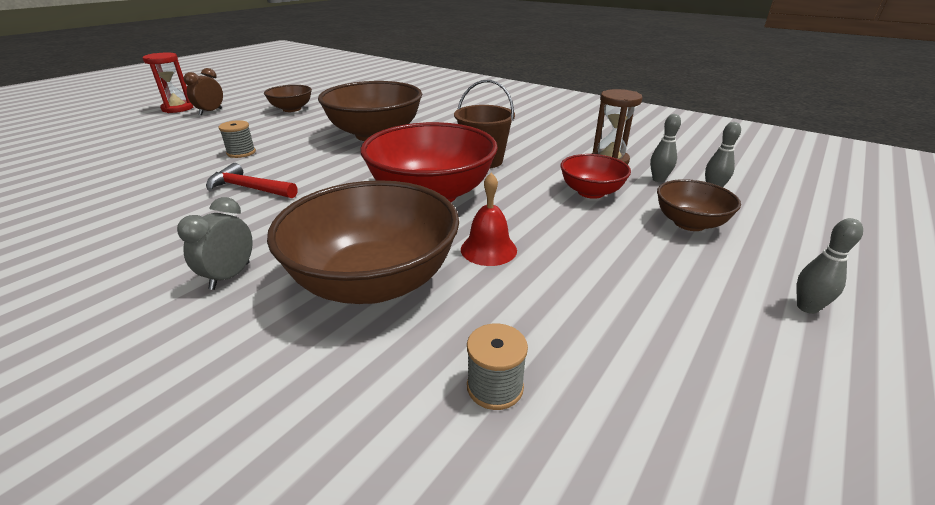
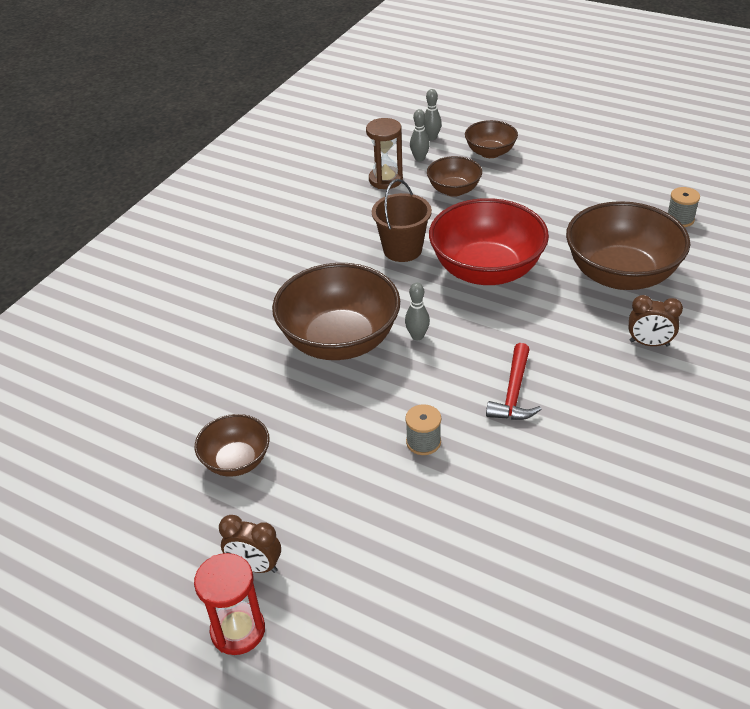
camera: 95 degrees left, 10 degrees up
grey clock [177,197,253,290] -> brown clock [629,295,683,346]
red bell [461,173,517,266] -> none
red bowl [560,154,631,199] -> brown bowl [427,156,482,197]
grey bowling pin [796,218,863,314] -> grey bowling pin moved to [405,283,430,340]

